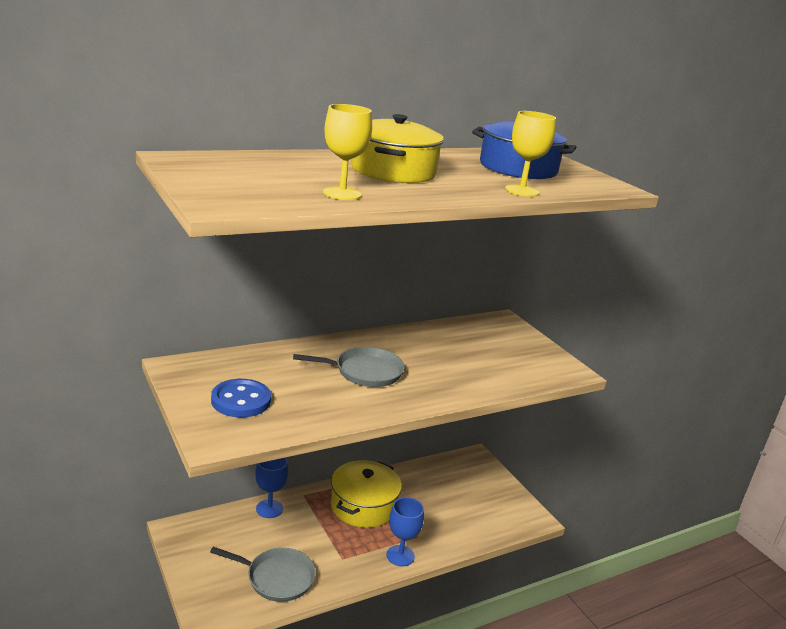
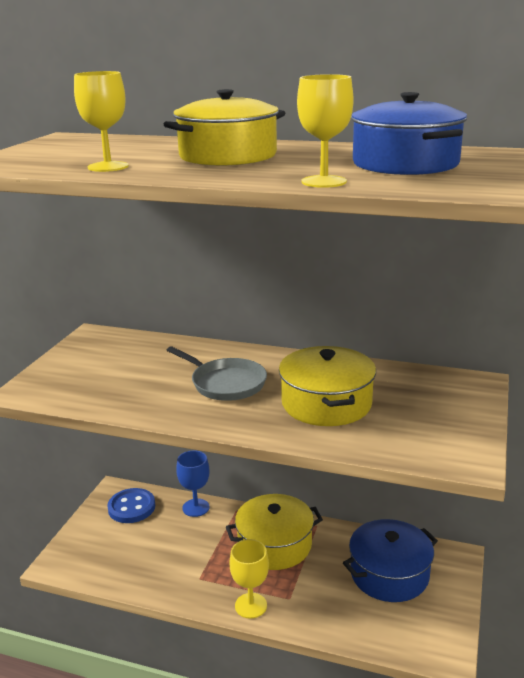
camera: 50 degrees right, 0 degrees up
grey pan [210,547,316,602] -> none
blue button [211,379,271,417] -> blue button moved to [107,488,155,523]
blue goblet [387,497,424,566] -> yellow goblet [230,539,269,619]
none -> yellow pot [279,346,376,426]
none -> blue pot [343,519,438,602]

